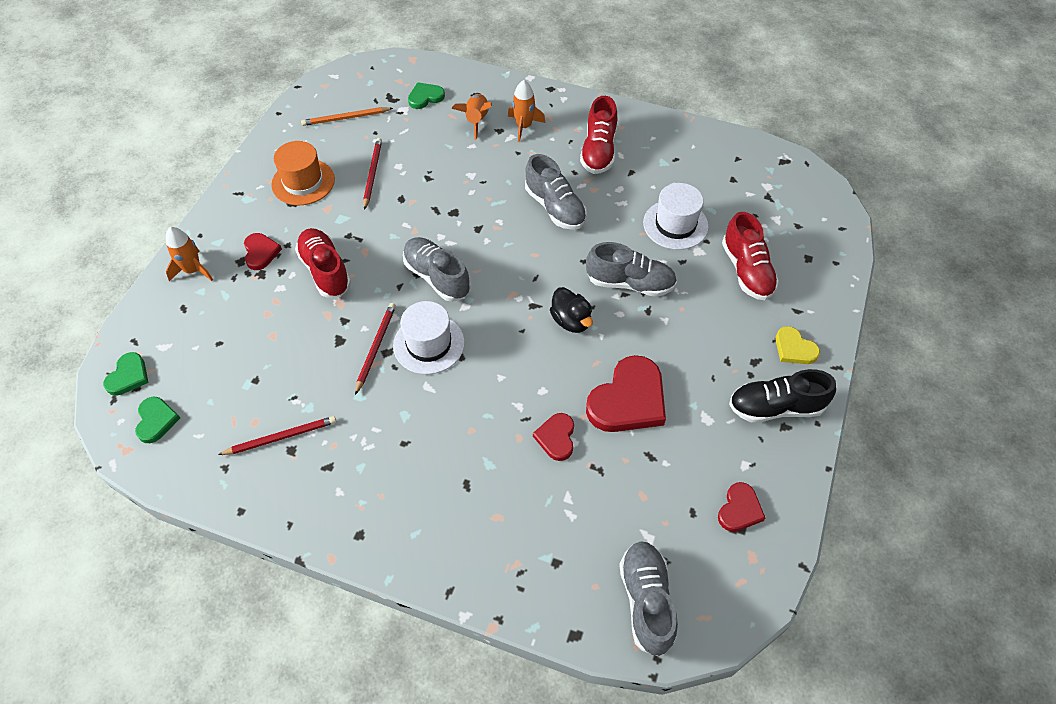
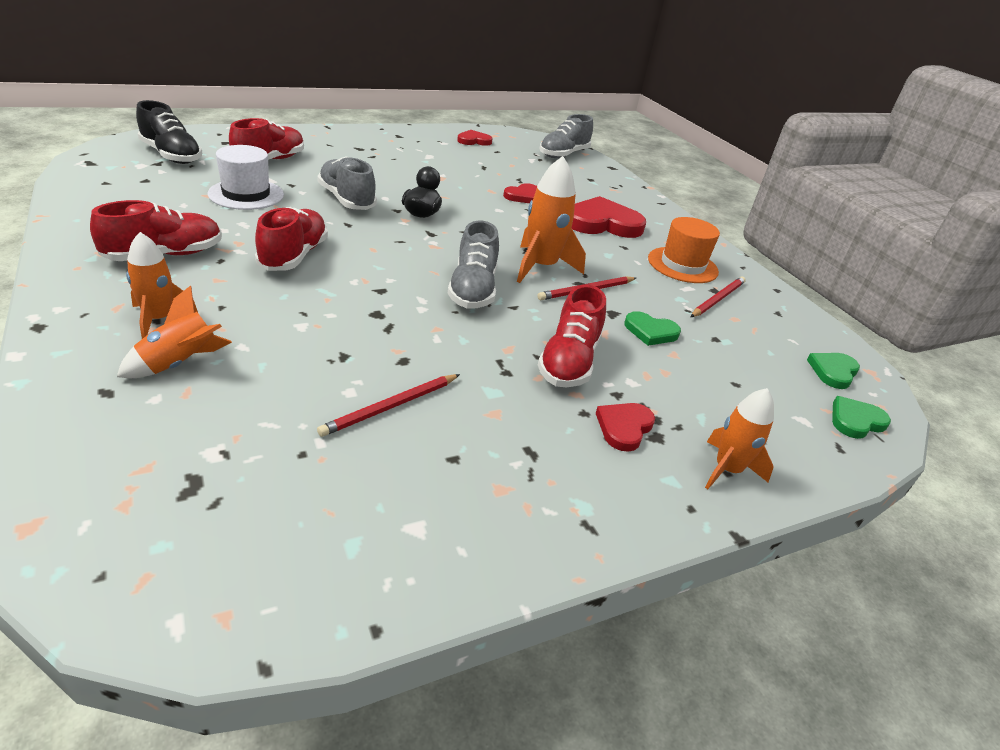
camera: 140 degrees left, 20 degrees down
red pencil [218,416,336,455] -> red pencil turned 105 degrees clockwise [691,276,746,317]
orange hat [271,141,335,205] -> orange hat moved to [648,217,720,283]
orange pencil [301,107,393,126] -> none
white hat [393,301,465,374] -> orange rocket [517,156,586,283]
green heart [408,82,445,109] -> green heart moved to [624,311,681,346]
grey shoe [525,154,587,230] -> red shoe [255,207,328,271]
red heart [586,355,666,432] -> red heart moved to [572,196,646,238]
black shoe [729,369,836,423] -> black shoe moved to [136,100,202,164]
yellow heart [775,326,820,364] -> none

